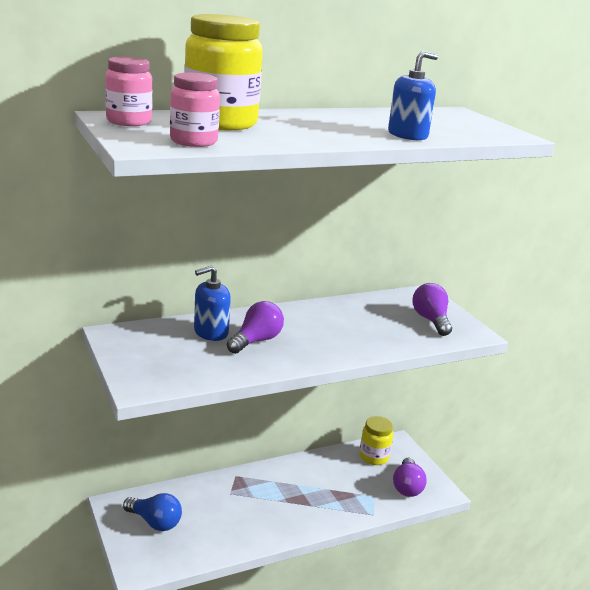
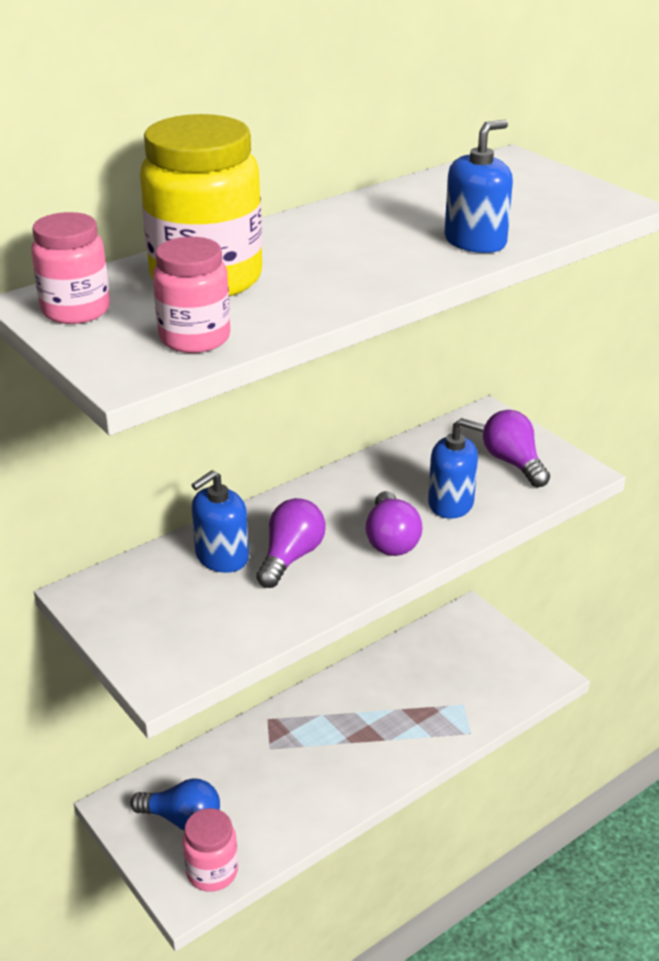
camera: 10 degrees left, 10 degrees up
yellow jar [359,416,393,465] -> none
purple light bulb [393,458,426,497] -> purple light bulb moved to [365,491,423,556]
none -> pink jar [182,808,238,892]
none -> blue soap dispenser [428,418,485,519]

